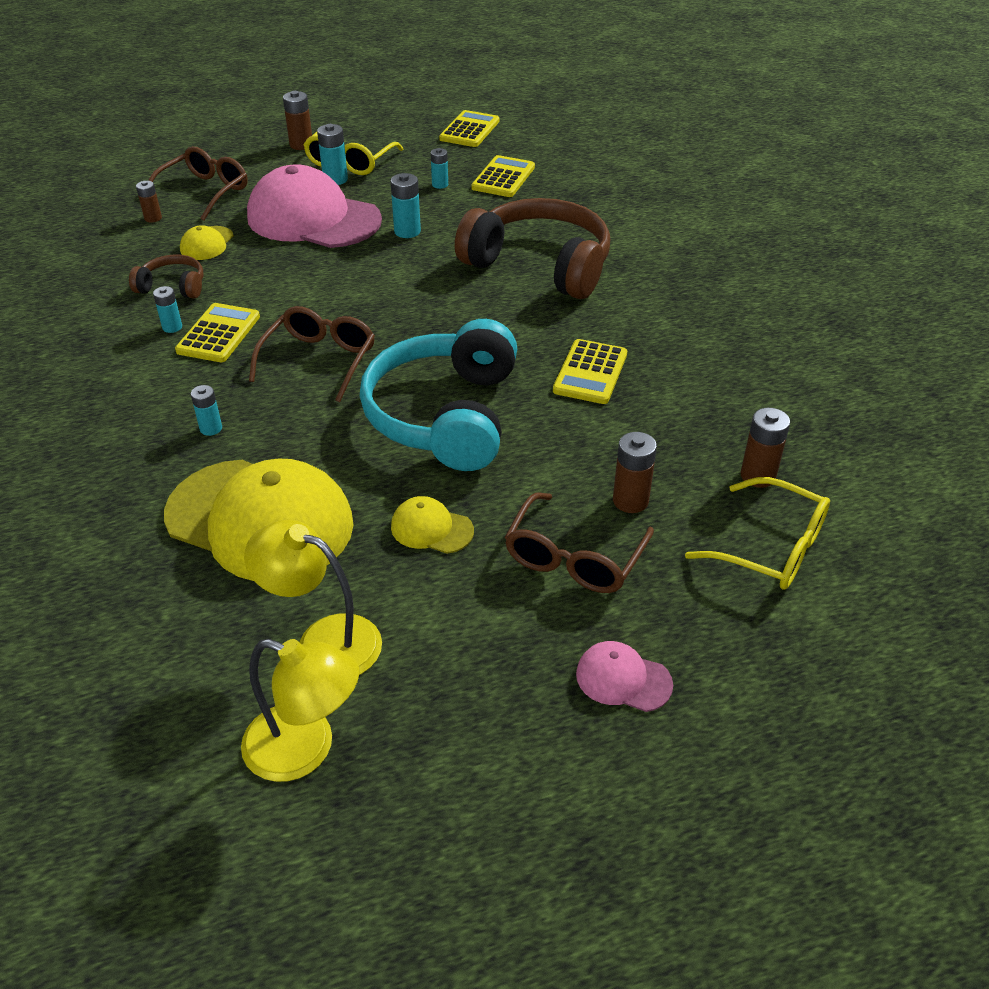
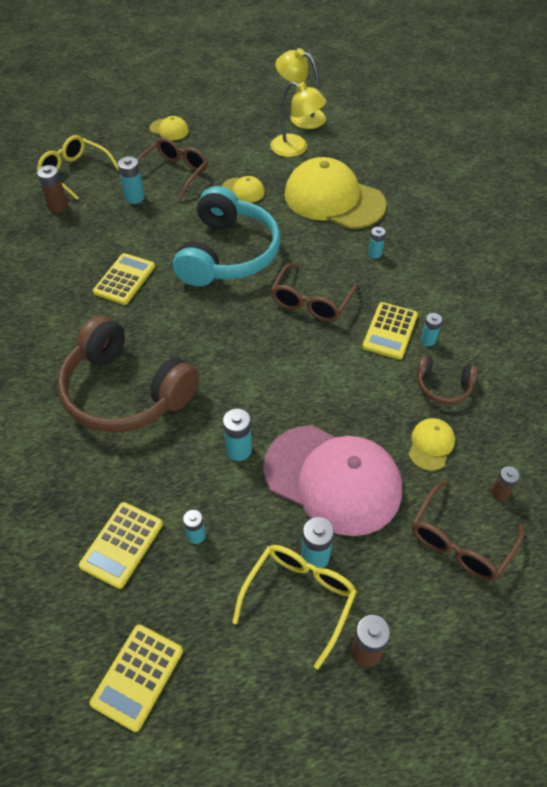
camera: 175 degrees left, 10 degrees up
pink cap [576,641,673,712] -> yellow cap [149,116,189,140]
brown battery [613,432,657,513] -> turquoise battery [118,157,144,204]

